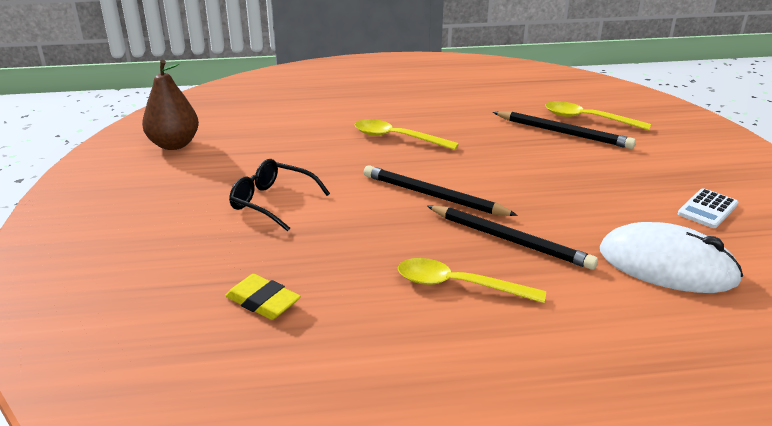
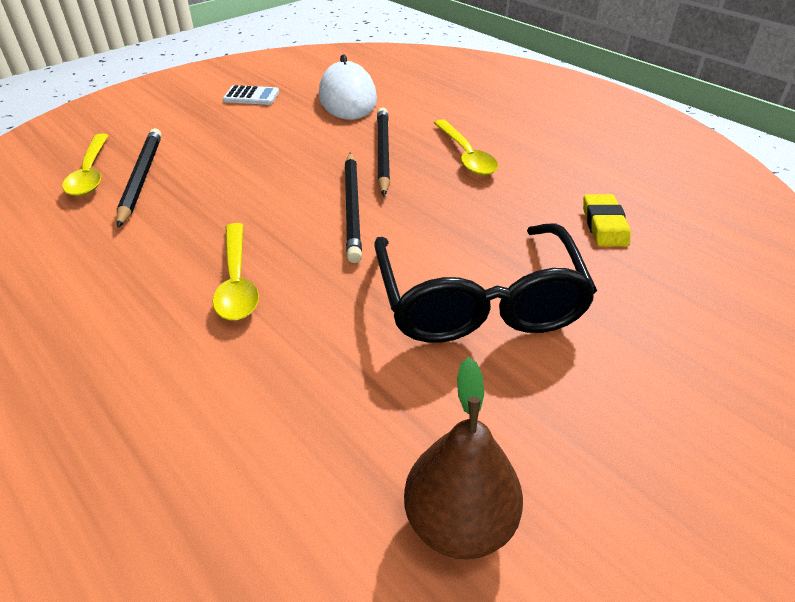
camera: 125 degrees left, 10 degrees up
black glasses [229,159,330,231] -> black glasses [374,223,597,343], size x1.79

